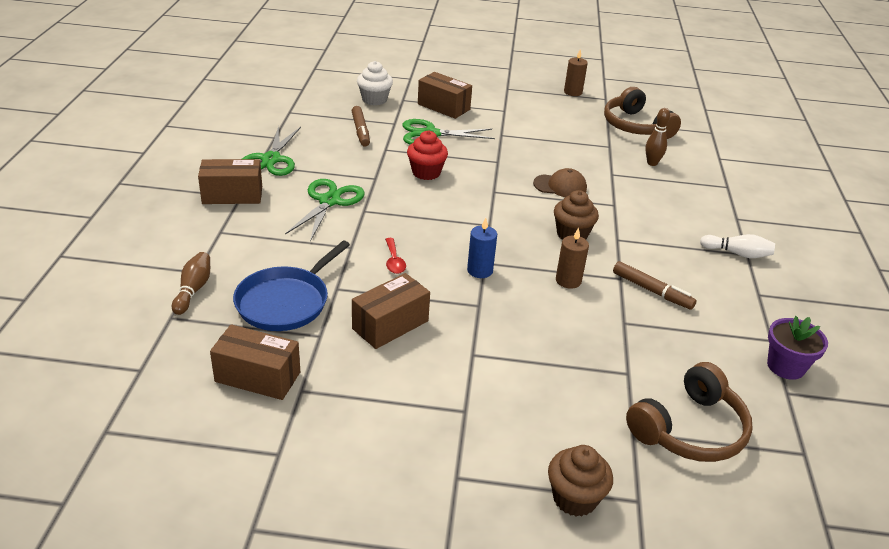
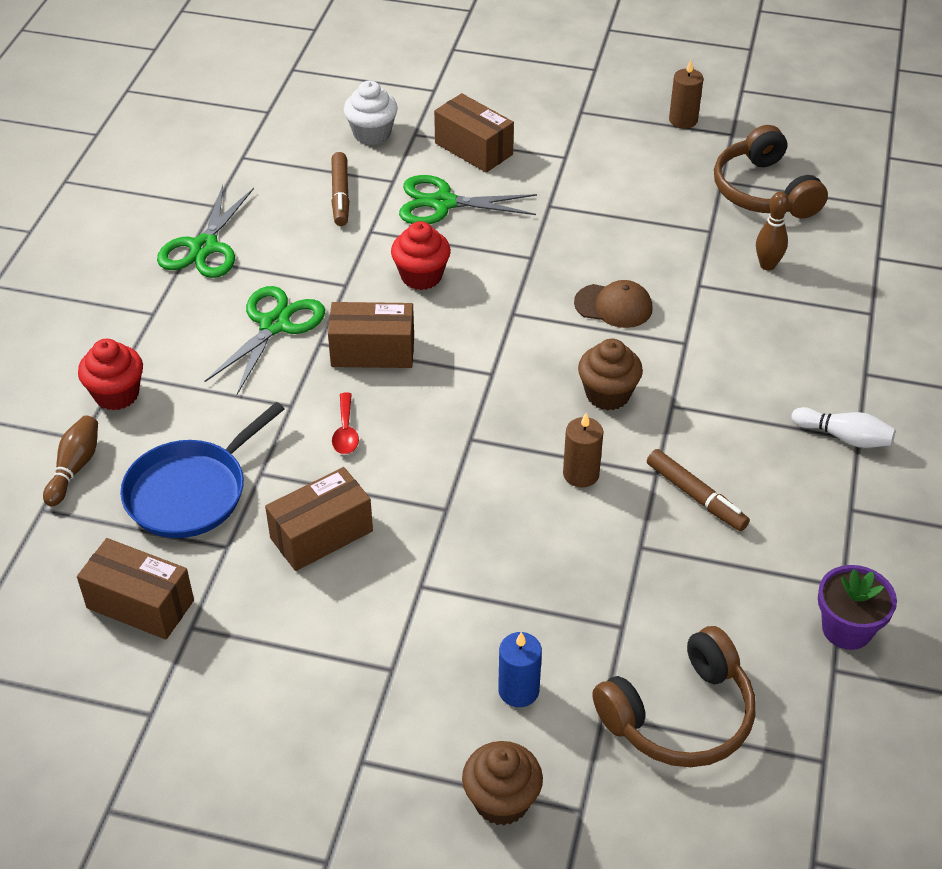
camera: 10 degrees right, 10 degrees up
brown box [198,159,262,204] -> brown box moved to [328,302,414,368]
blue candle [467,218,497,278] -> blue candle moved to [498,632,542,707]
none -> red cupcake [78,339,143,410]

